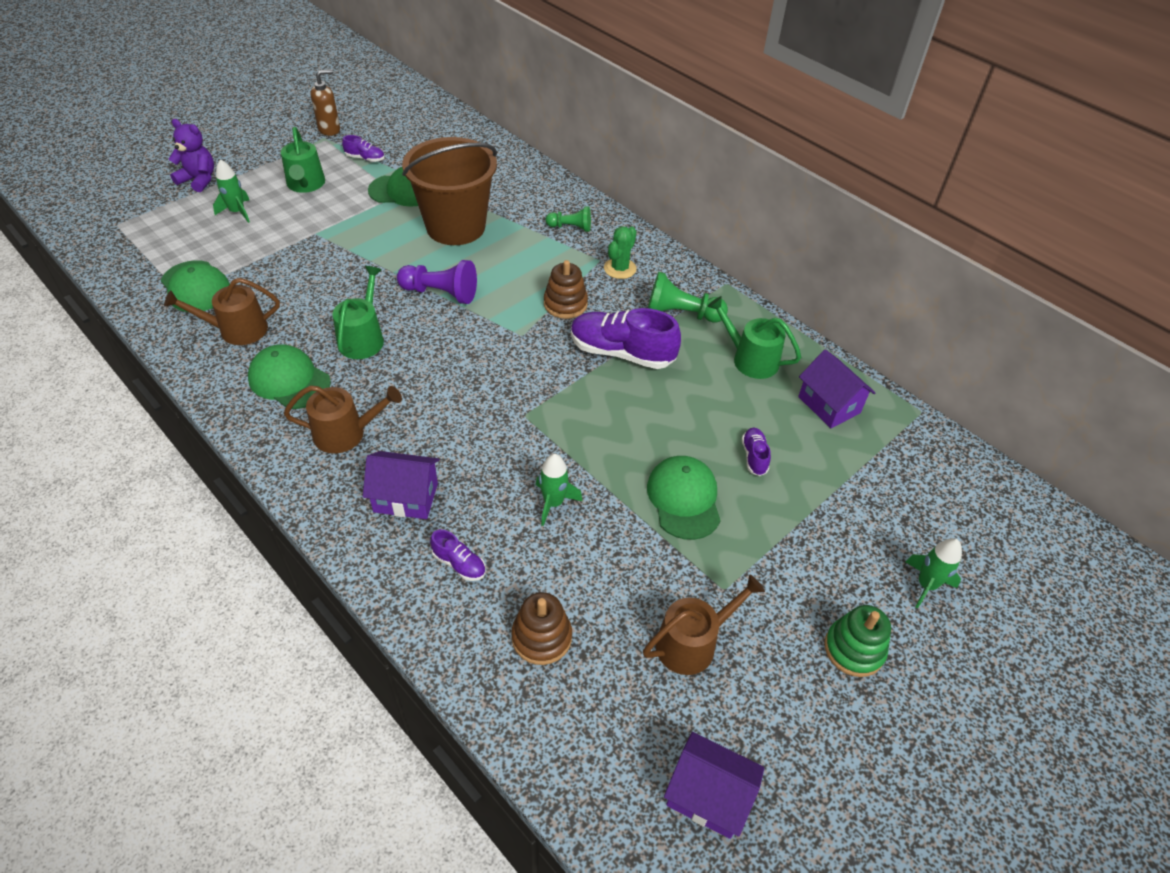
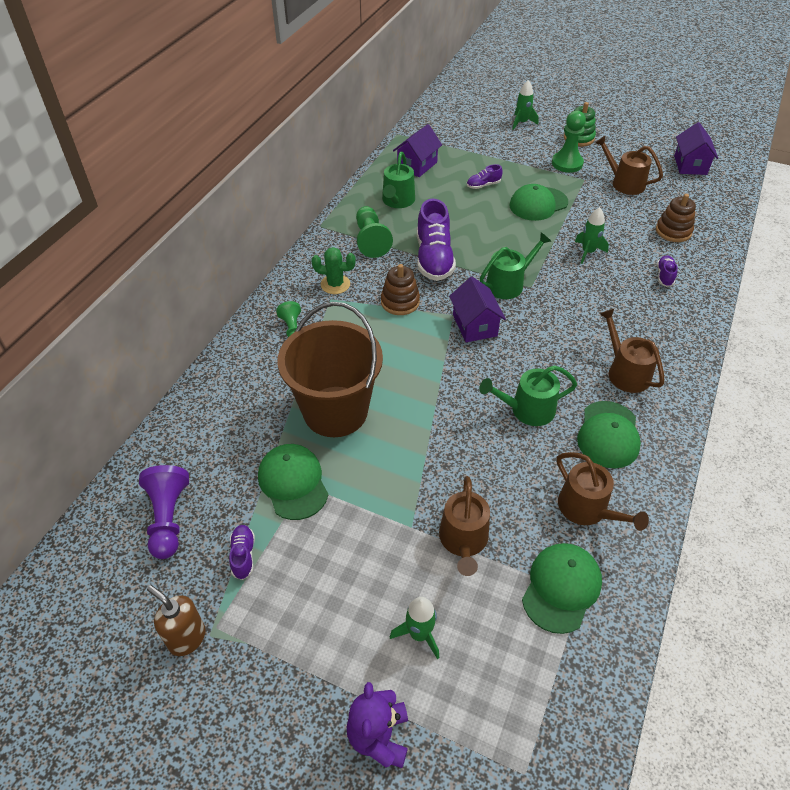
camera: 110 degrees left, 0 degrees up
green watering can [281,127,325,193] -> green watering can moved to [480,233,551,299]
purple house [363,451,440,519] -> purple house moved to [449,277,506,342]
purple pawn [397,260,477,304] -> purple pawn moved to [139,465,189,559]
none -> brown watering can [439,476,490,576]
none -> green pawn [552,111,586,173]

